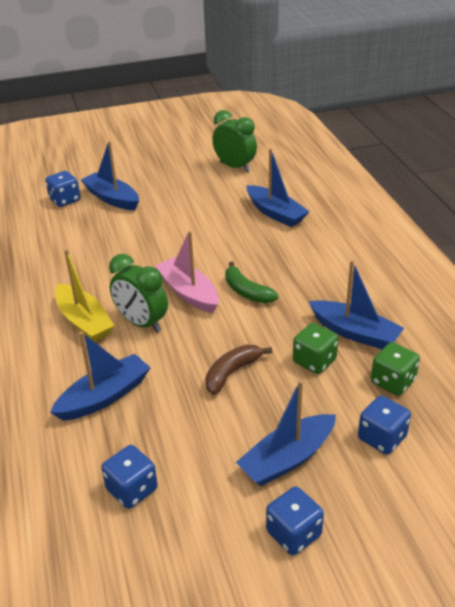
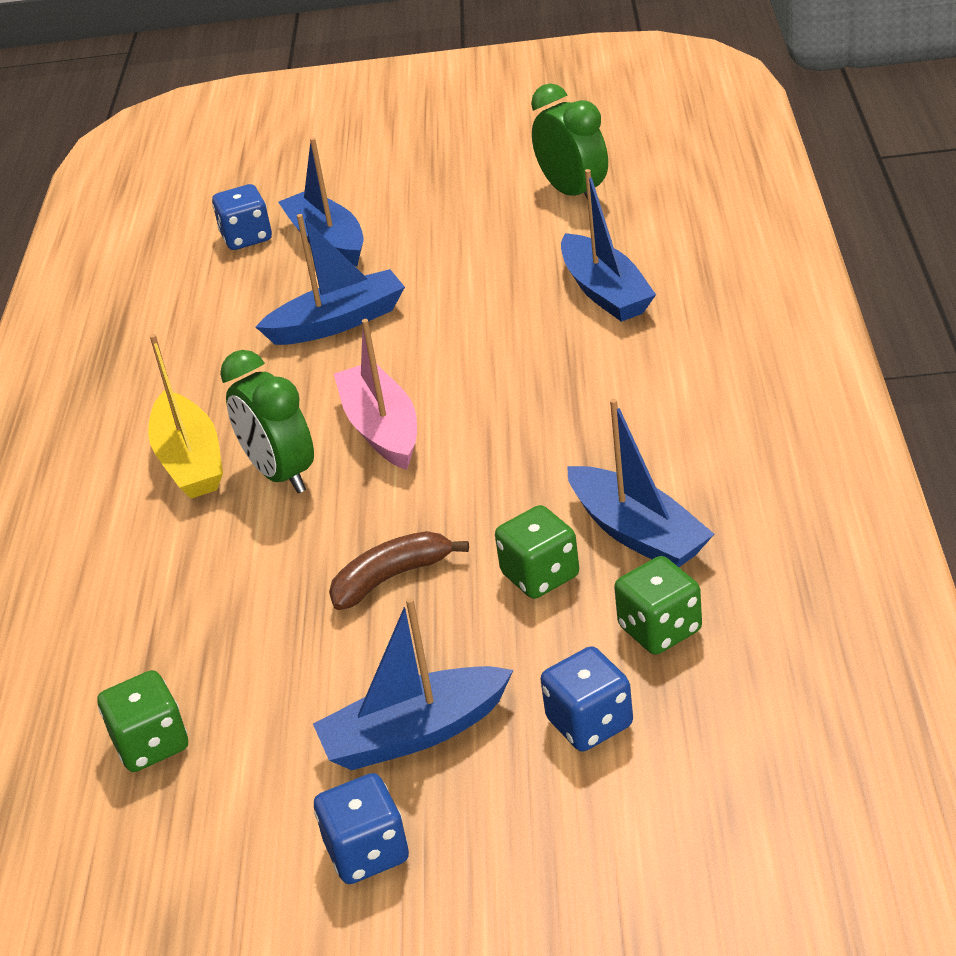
camera: 20 degrees right, 0 degrees up
blue boat [50,332,150,421] -> blue boat moved to [256,214,405,345]
blue dice [101,445,158,509] -> green dice [97,670,188,772]
green banana [225,261,279,303] -> none

